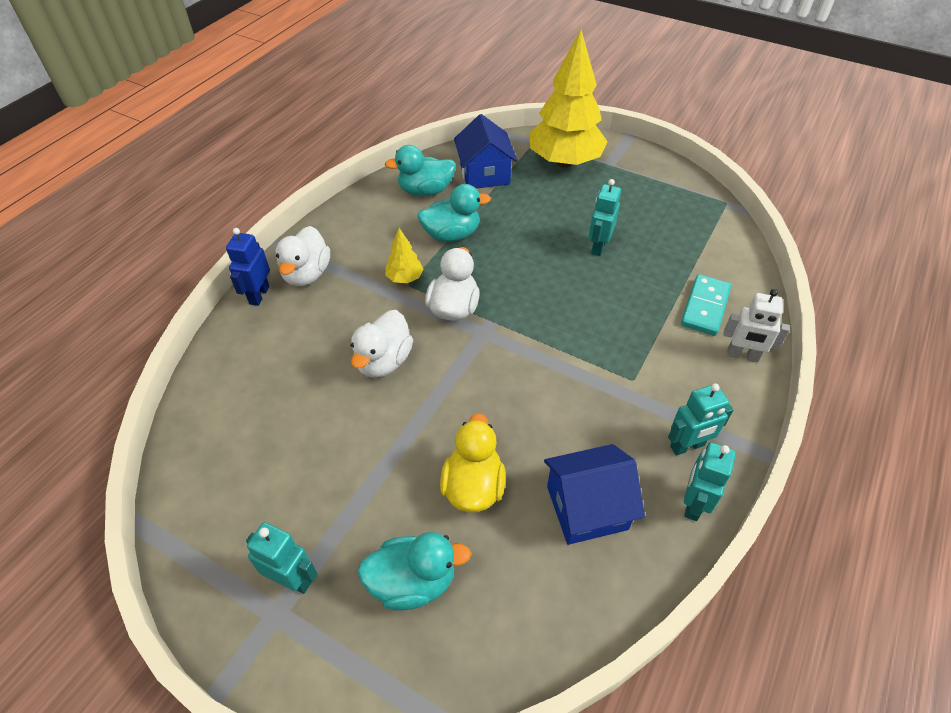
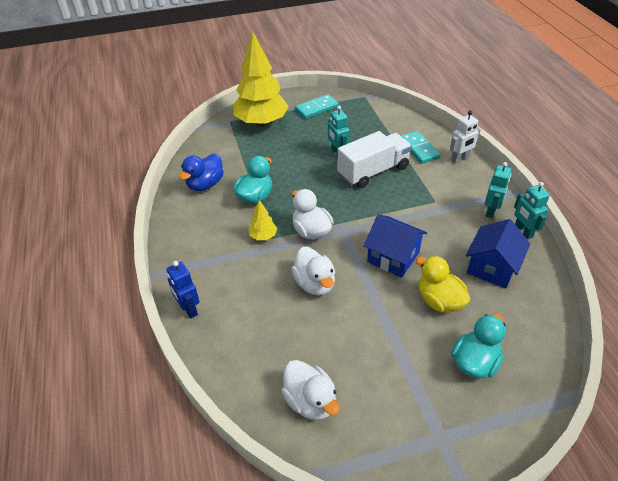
camera: 45 degrees left, 5 degrees down
turquoise robot [246,522,318,594] -> none
white duck [275,226,330,286] -> white duck moved to [281,360,339,420]
turquoise duck [385,145,456,196] -> blue duck [179,153,224,191]
blue house [454,114,517,188] -> blue house moved to [364,215,427,278]
none -> turquoise domino [295,94,339,119]
none -> white truck [337,131,412,188]

